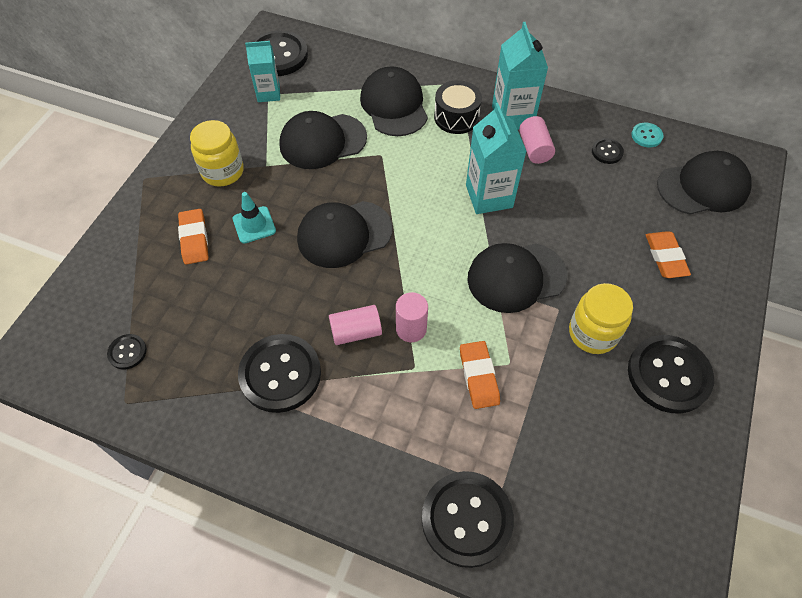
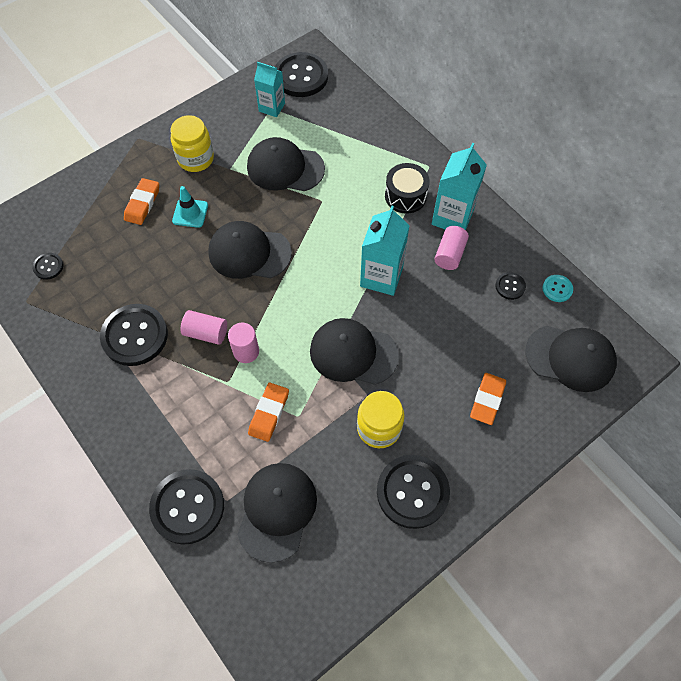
camera: 30 degrees right, 5 degrees up
black cap [360,66,428,136] -> black cap moved to [237,463,317,563]

